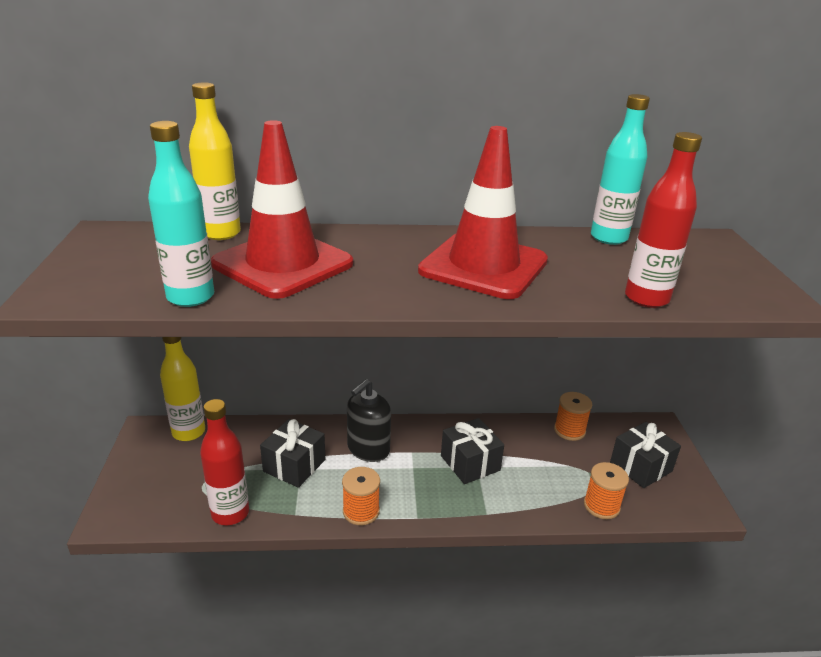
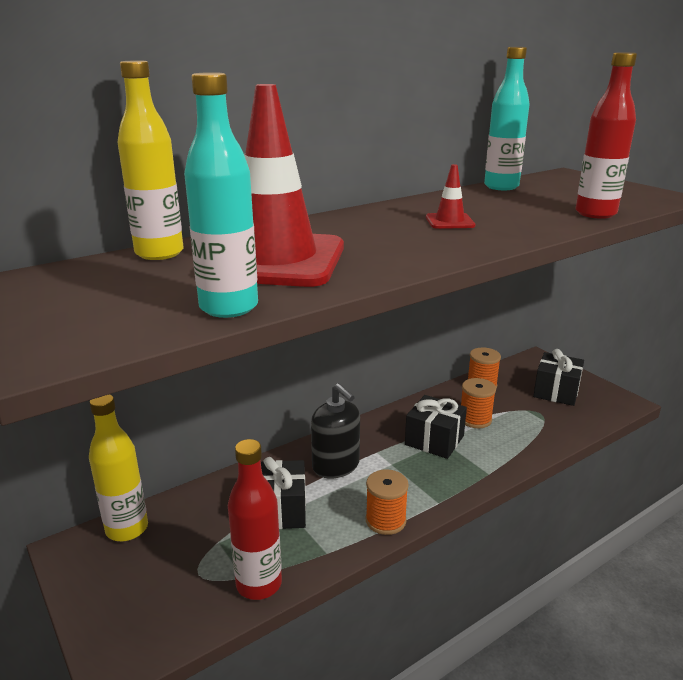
camera: 30 degrees left, 5 degrees down
black soap dispenser [347,379,391,462] -> black soap dispenser turned 45 degrees counterclockwise [311,383,360,478]
red traffic cone [418,126,548,299] -> red traffic cone [426,164,475,229], size x0.41
orange spool [584,462,629,519] -> orange spool moved to [461,378,496,428]

